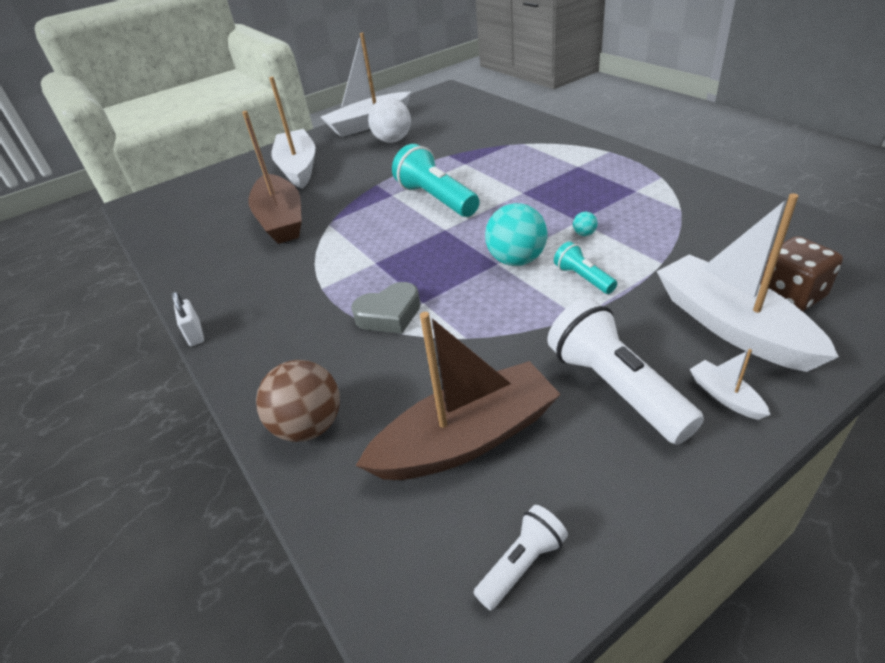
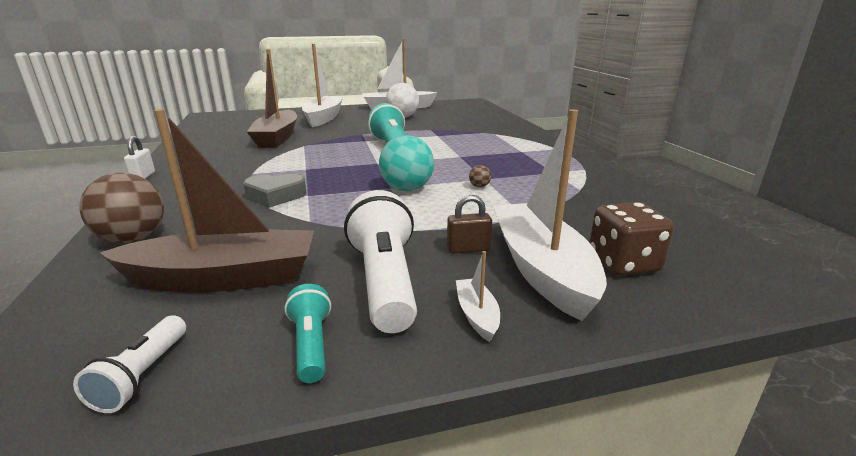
camera: 15 degrees right, 15 degrees down
white flashlight [473,505,568,610] -> white flashlight turned 120 degrees clockwise [73,315,186,413]
turquoise flashlight [554,241,617,294] -> turquoise flashlight moved to [284,284,331,383]
turquoise ball [573,212,598,236] -> brown ball [469,165,491,187]
none -> brown padlock [447,195,492,254]

